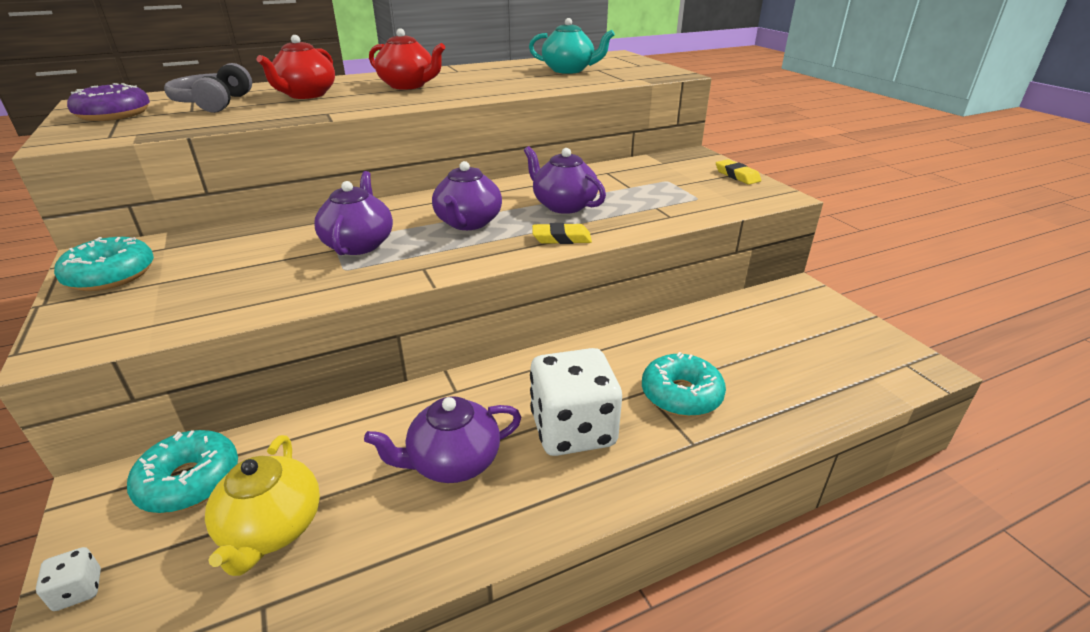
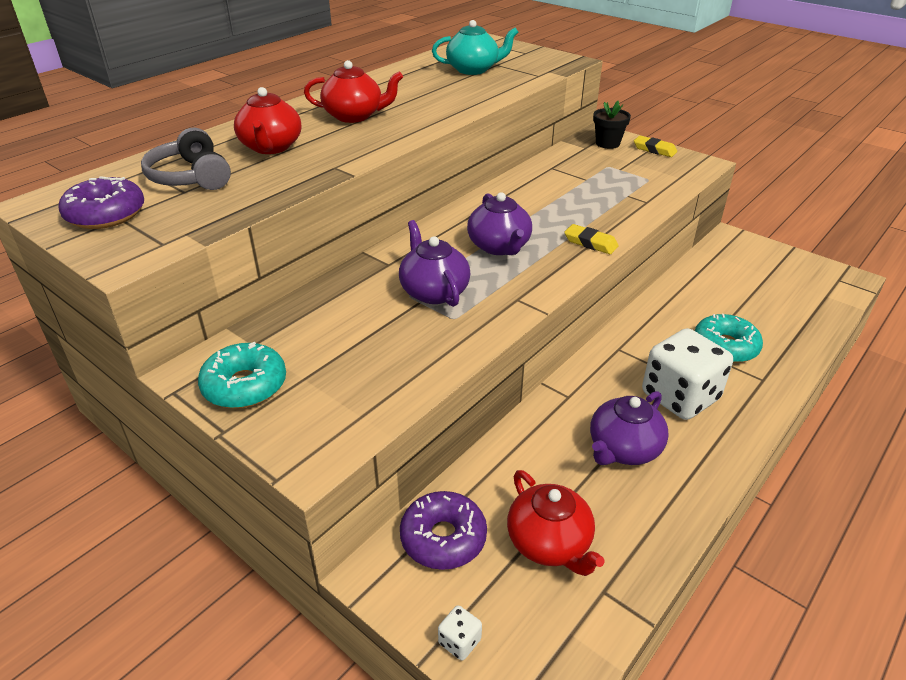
camera: 25 degrees left, 5 degrees up
turquoise donut [127,430,238,513] -> purple donut [400,491,487,570]
yellow teapot [205,435,320,576] -> red teapot [507,470,604,576]
purple teapot [524,146,606,214] -> none
yellow eraser [532,223,592,244] -> yellow eraser turned 60 degrees clockwise [564,224,619,254]
none -> black flower pot [593,101,631,149]

